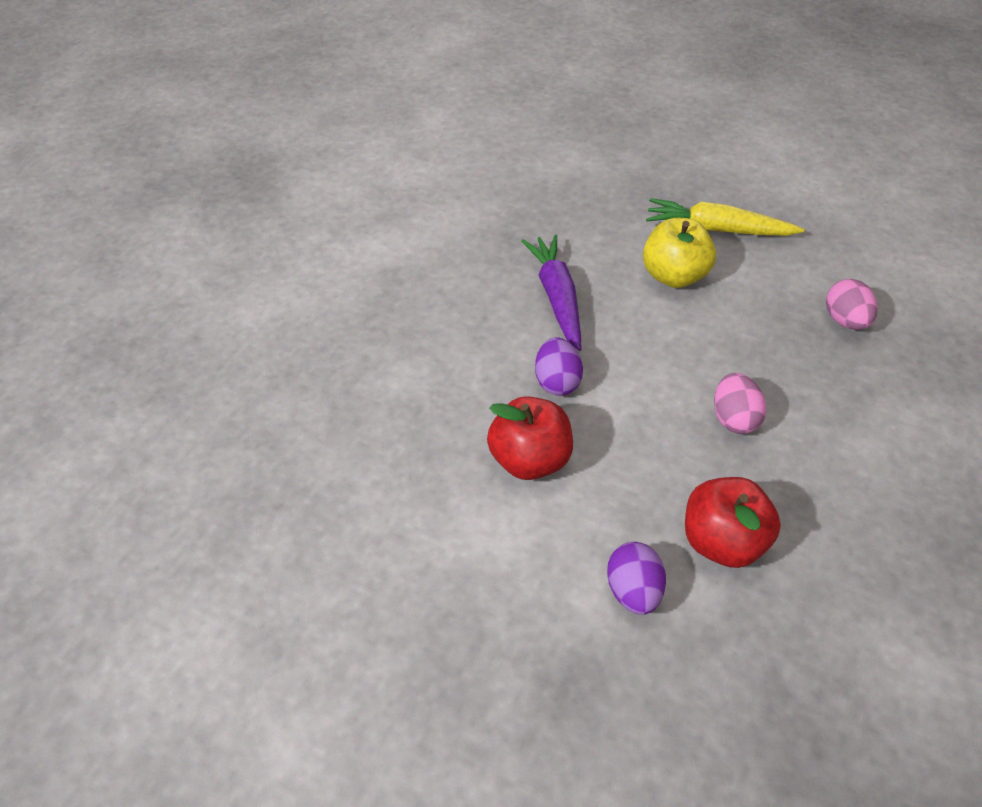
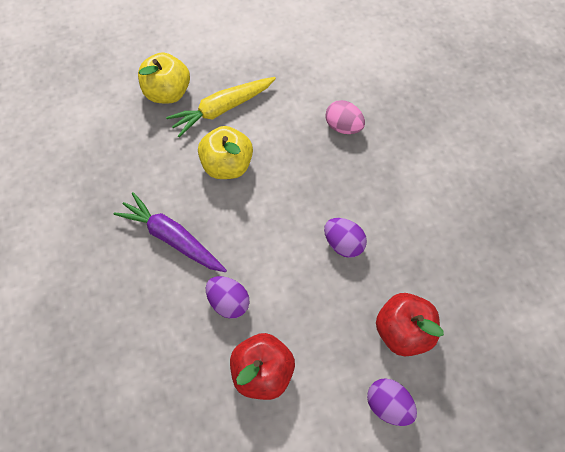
camera: 45 degrees left, 15 degrees up
pink egg [714,373,766,434] -> purple egg [324,218,367,258]
none -> yellow apple [138,52,190,103]

